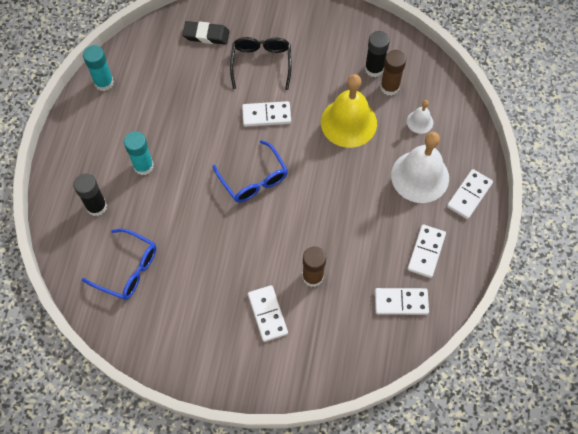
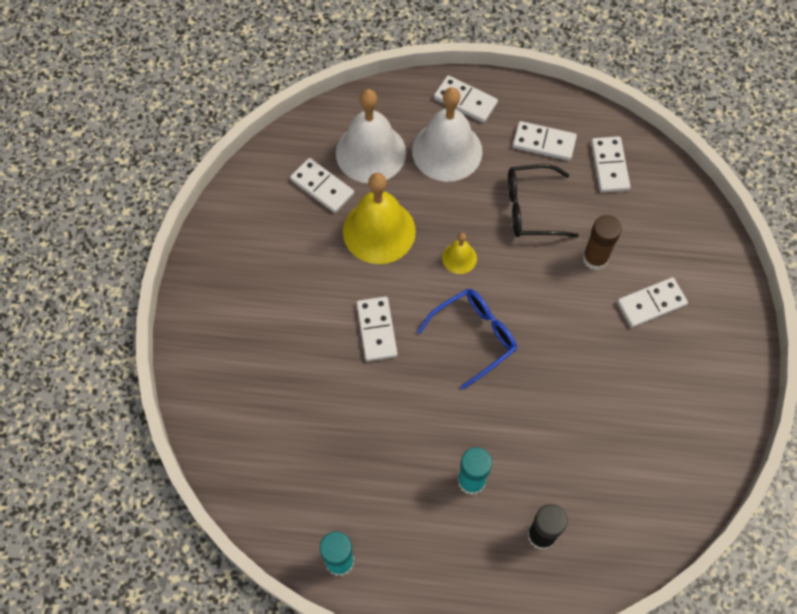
camera: 95 degrees left, 0 degrees up
blue glasses [82,229,157,300] -> none
black eraser [183,21,230,45] -> none
black glasses [230,37,292,90] -> black glasses moved to [508,164,579,237]
black glue stick [365,31,390,77] -> none
brown glue stick [380,50,406,96] -> white domino [290,158,354,213]
white bell [407,100,433,134] -> white bell [336,89,406,183], size x2.11
none -> yellow bell [442,233,477,274]

